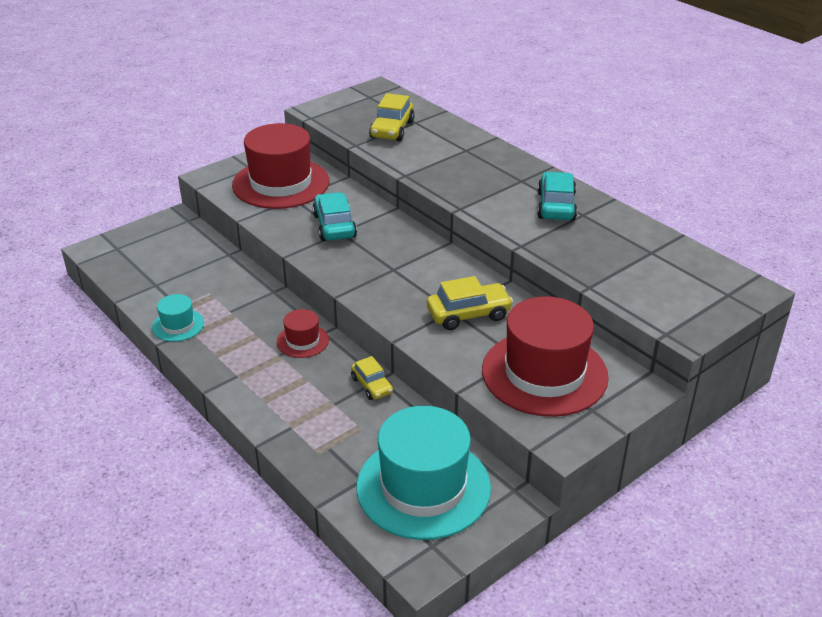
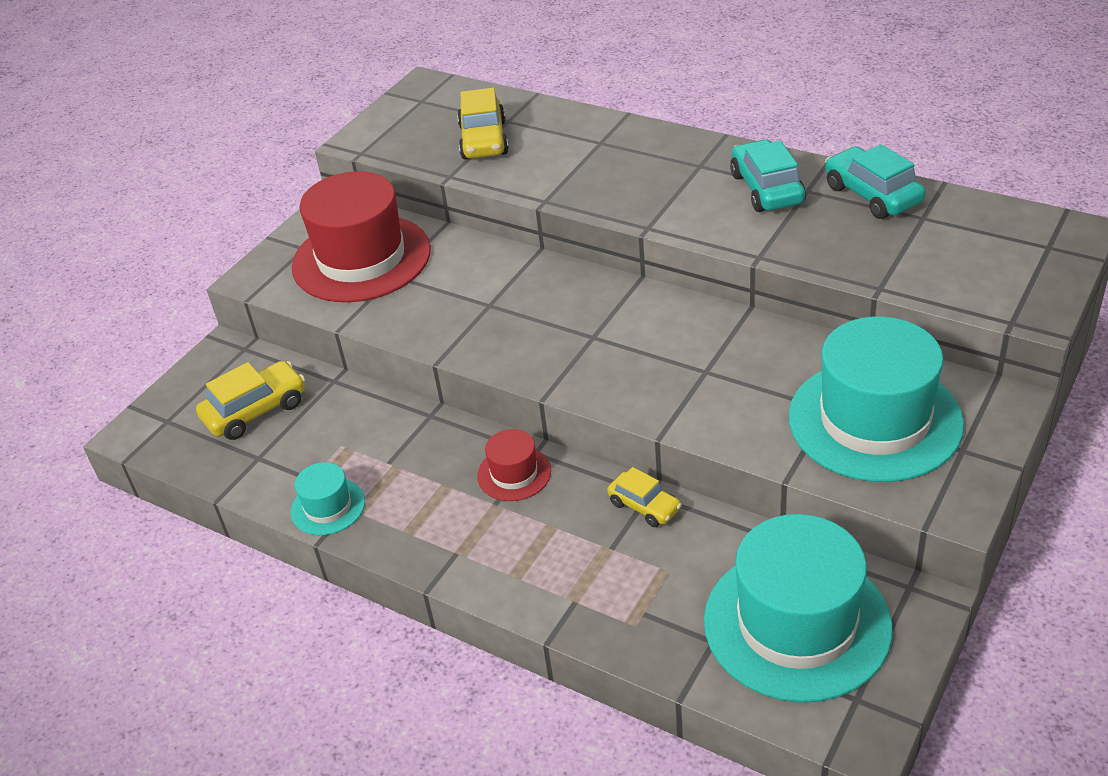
camera: 15 degrees left, 5 degrees up
turquoise car [312,192,357,241] -> turquoise car moved to [825,144,926,219]
yellow car [427,276,513,330] -> yellow car moved to [196,361,305,440]
red hat [482,296,609,417] -> turquoise hat [789,316,964,482]

